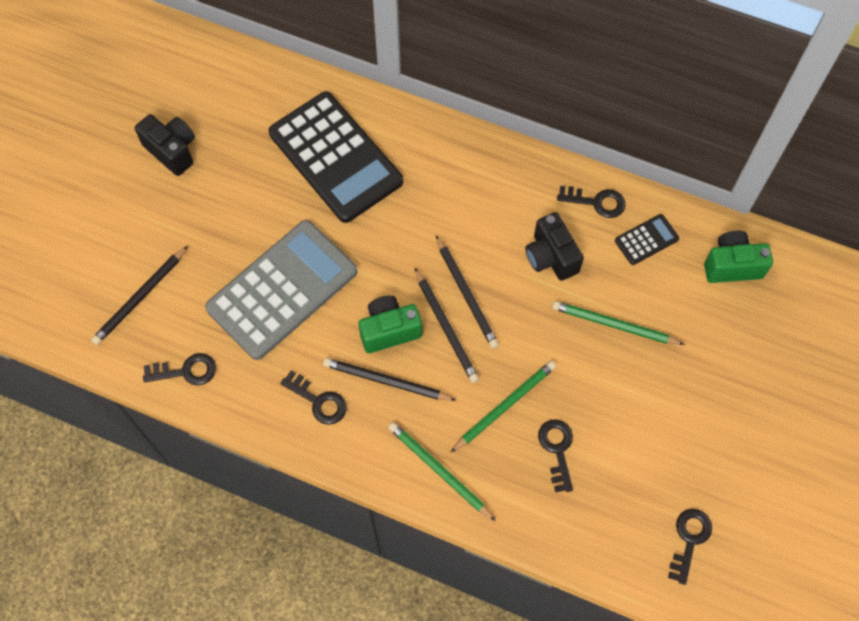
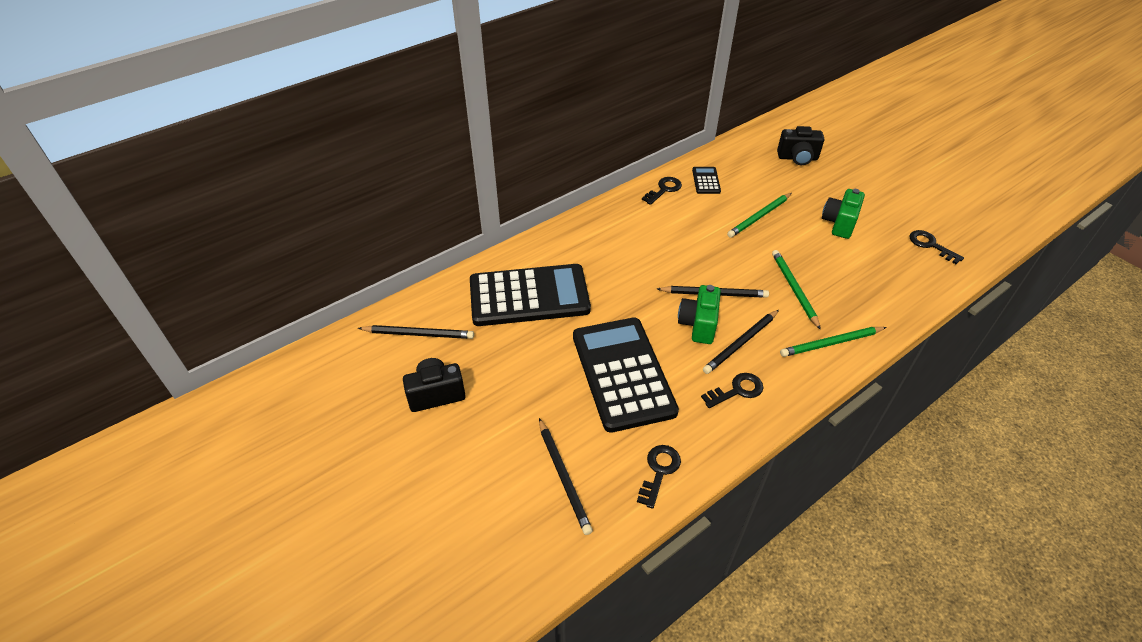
camera: 60 degrees left, 20 degrees down
grey calculator [205,220,357,360] -> black calculator [573,318,679,433]
black pencil [436,235,499,349] -> black pencil moved to [358,325,474,339]
black camera [525,212,584,281] -> black camera moved to [777,126,824,165]
black key [538,420,573,493] -> none
green camera [704,231,773,283] -> green camera moved to [822,189,865,239]

